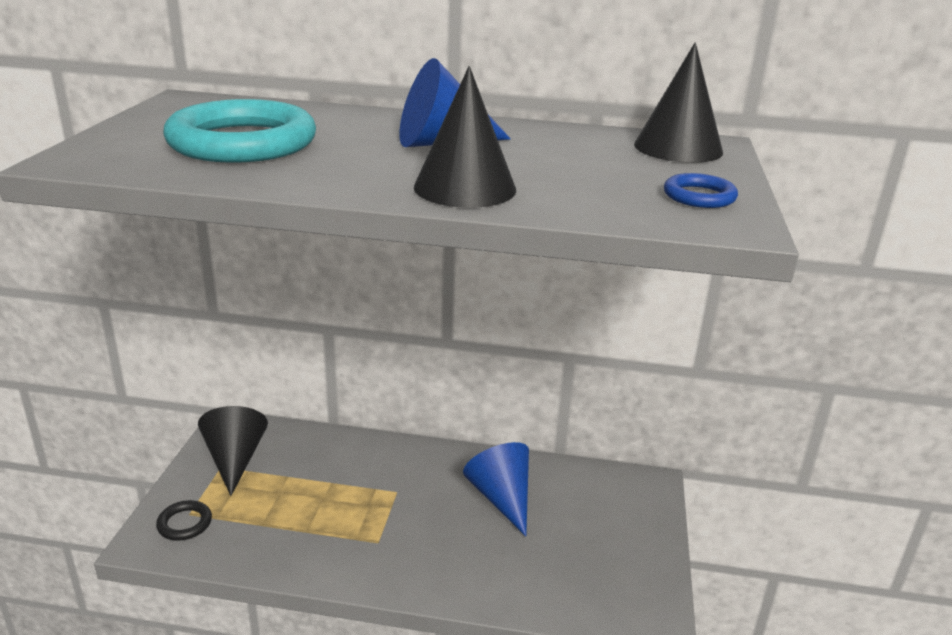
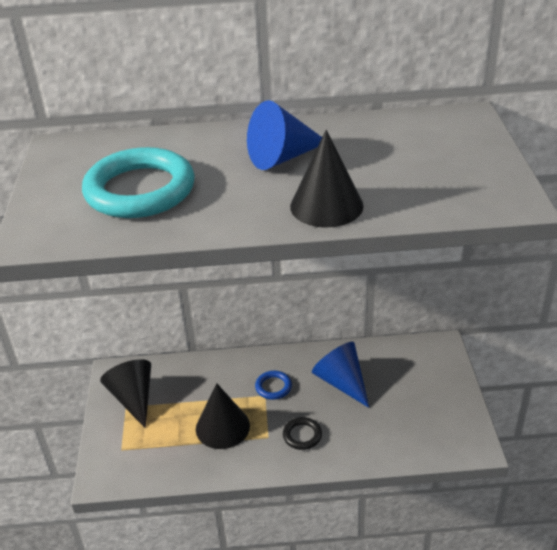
camera: 10 degrees left, 10 degrees up
black ring [156,500,212,541] -> black ring moved to [283,417,322,450]
black cone [634,43,723,163] -> black cone moved to [196,384,250,449]
blue ring [664,173,738,208] -> blue ring moved to [255,371,292,400]

